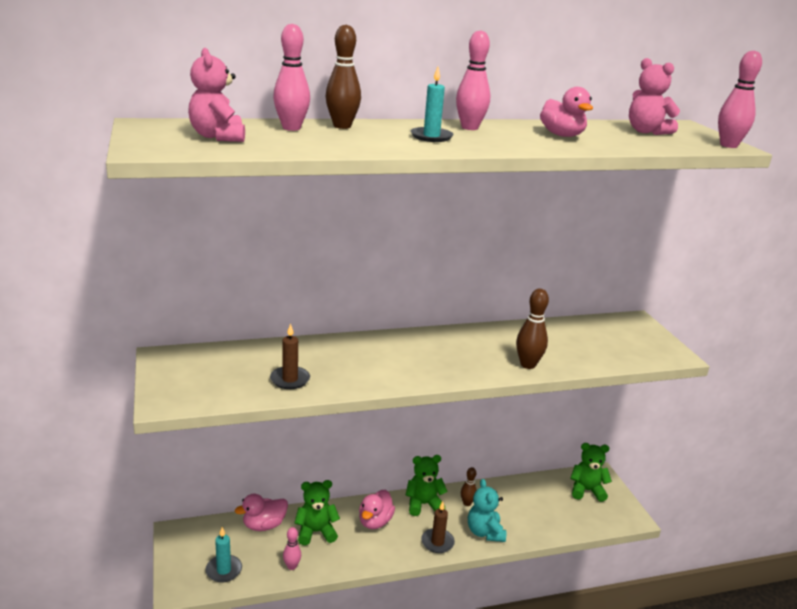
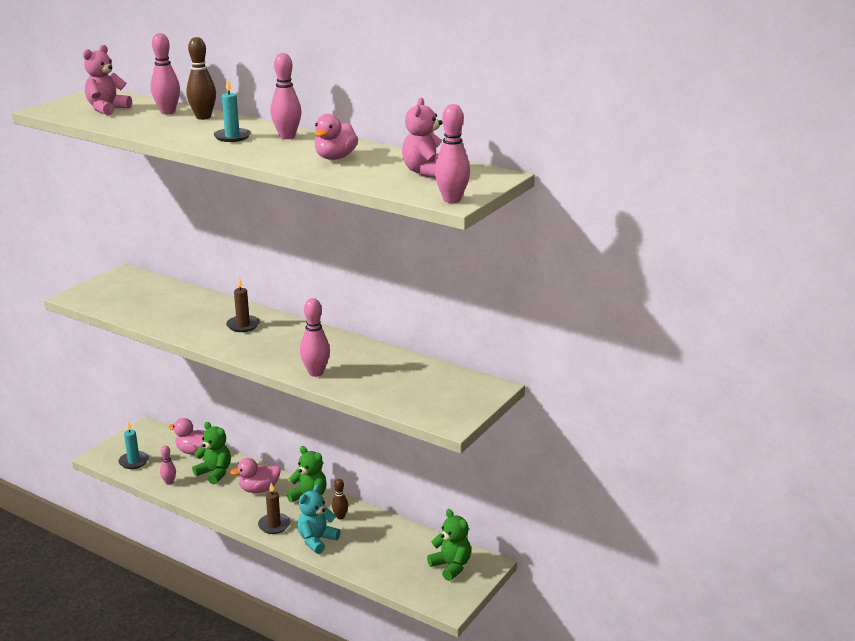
camera: 50 degrees right, 0 degrees up
brown candle [270,323,310,389] -> brown candle moved to [226,277,260,332]
brown bowling pin [516,289,549,369] -> pink bowling pin [300,298,330,377]

